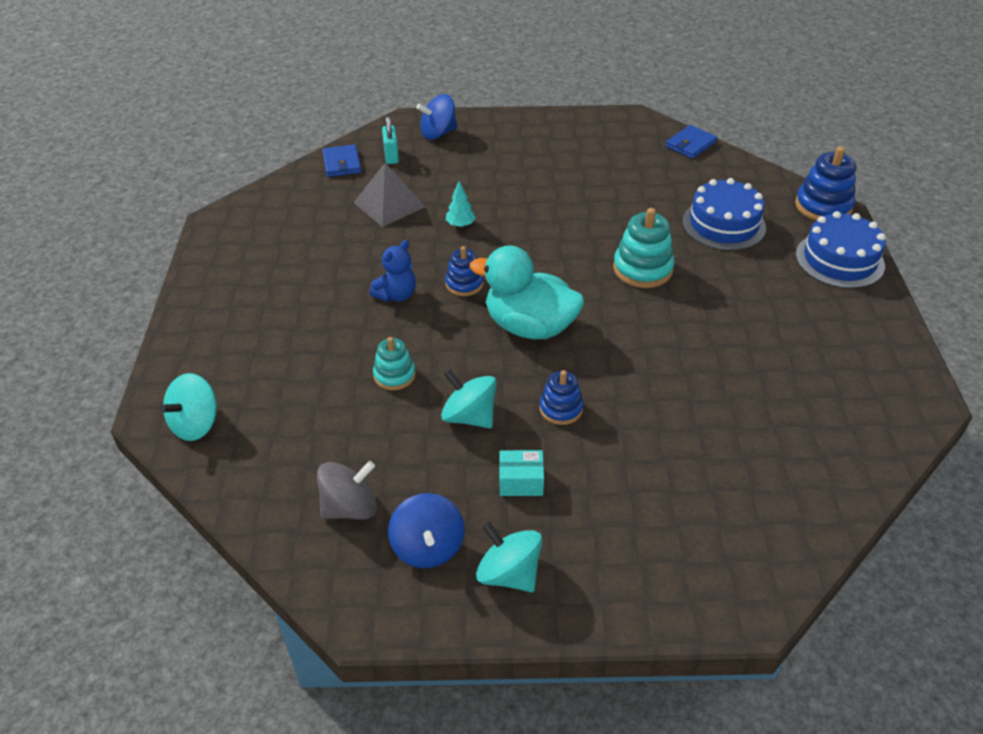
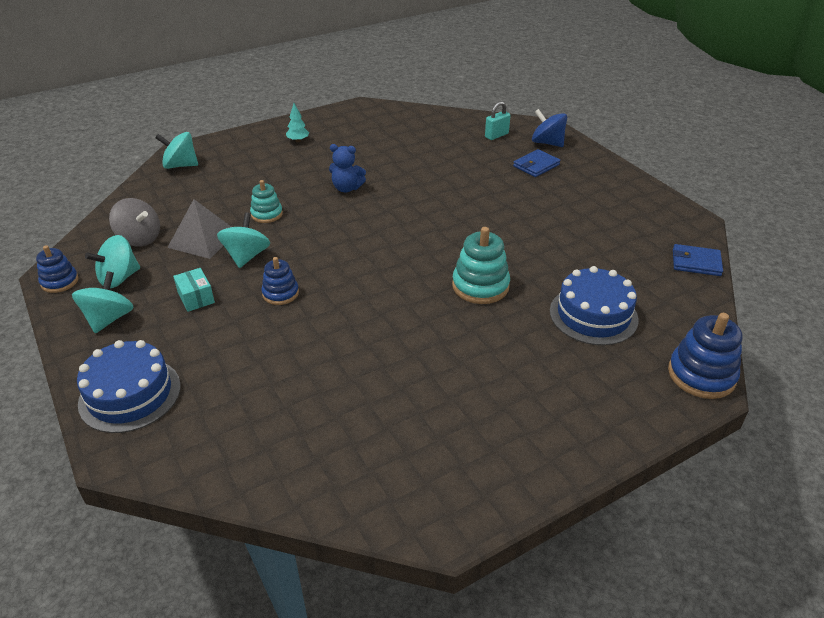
camera: 60 degrees right, 5 degrees down
blue wallet [322,144,361,177] -> blue wallet moved to [513,149,560,177]
grey pyramid [353,163,425,227] -> grey pyramid moved to [167,199,231,259]
blue spinning top [388,493,465,568] -> turquoise spinning top [85,235,140,288]
blue stacking toy [445,246,483,296] -> blue stacking toy moved to [36,245,78,293]
turquoise tree [446,181,476,227] -> turquoise tree moved to [286,103,309,142]
turquoise duck [470,246,584,339] -> none
blue cake [796,211,886,289] -> blue cake moved to [77,340,181,433]

